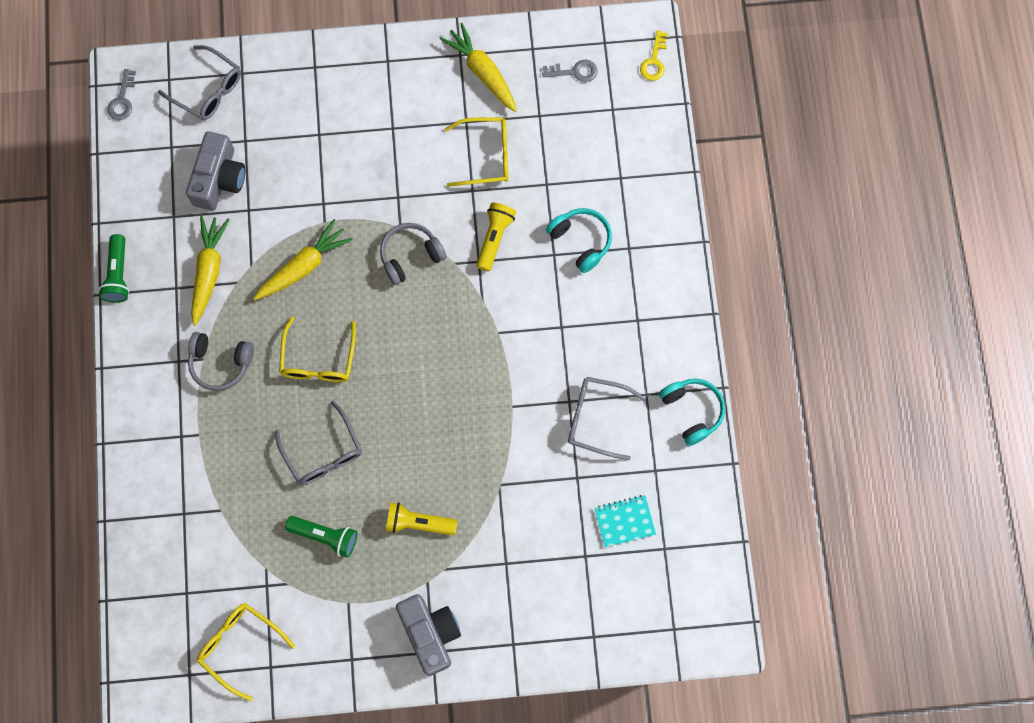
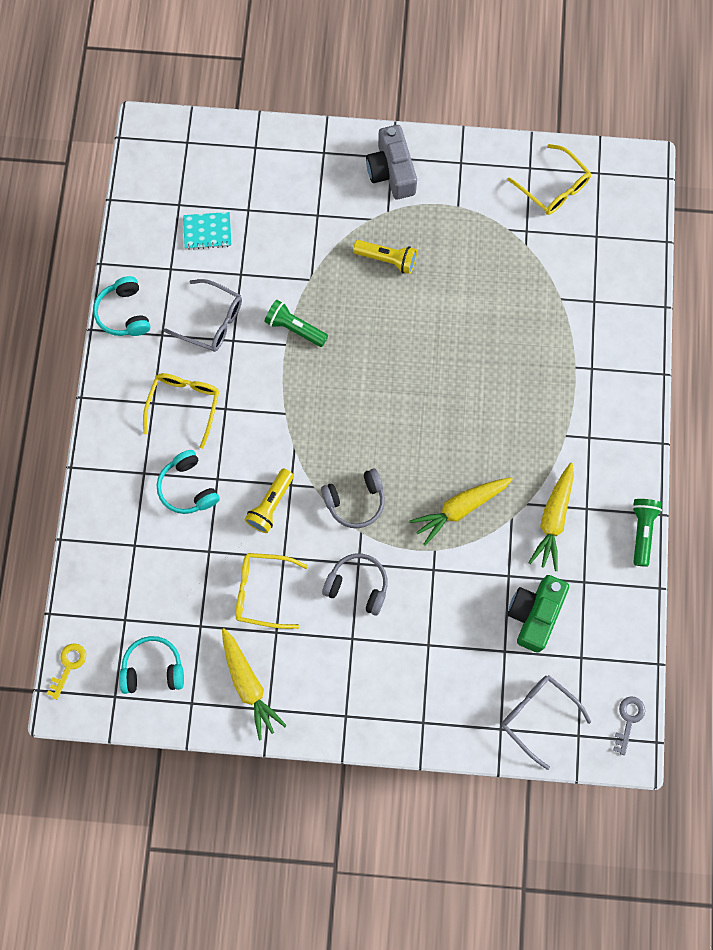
camera: 170 degrees left, 0 degrees up
grey camera [186,132,245,211] -> green camera [507,575,569,653]
grey headphones [188,332,254,391] -> grey headphones moved to [322,553,388,615]
grey glasses [275,400,362,485] -> none
yellow glasses [279,317,356,382] -> yellow glasses moved to [143,373,219,449]
green flashlight [285,516,357,558] -> green flashlight moved to [264,300,328,347]
grey key [542,60,597,82] -> turquoise headphones [119,636,184,694]

